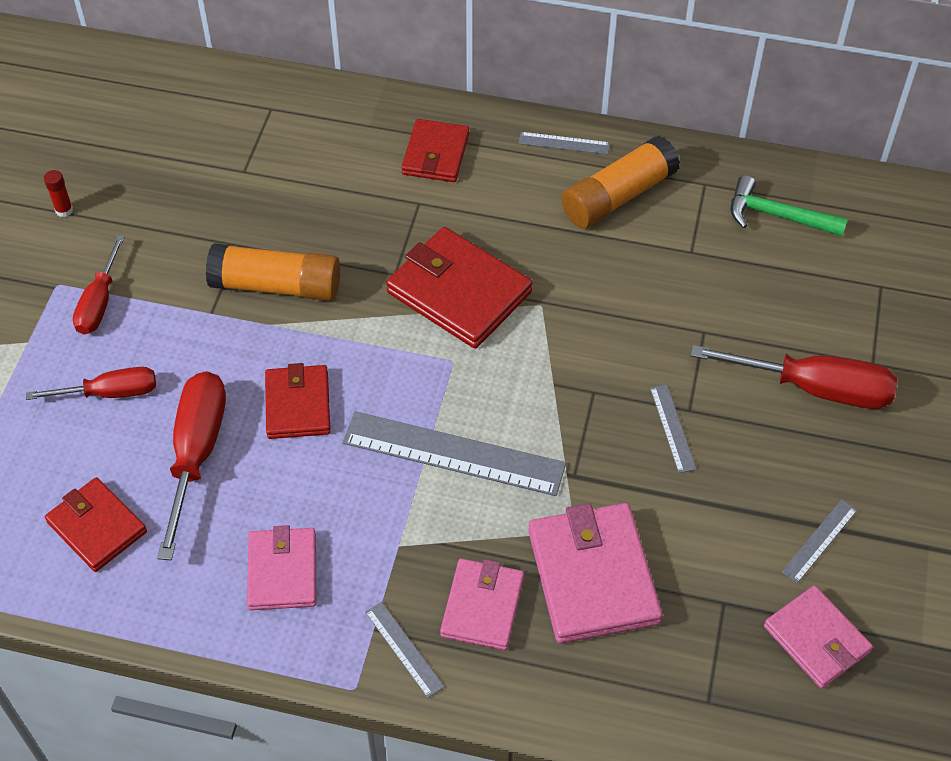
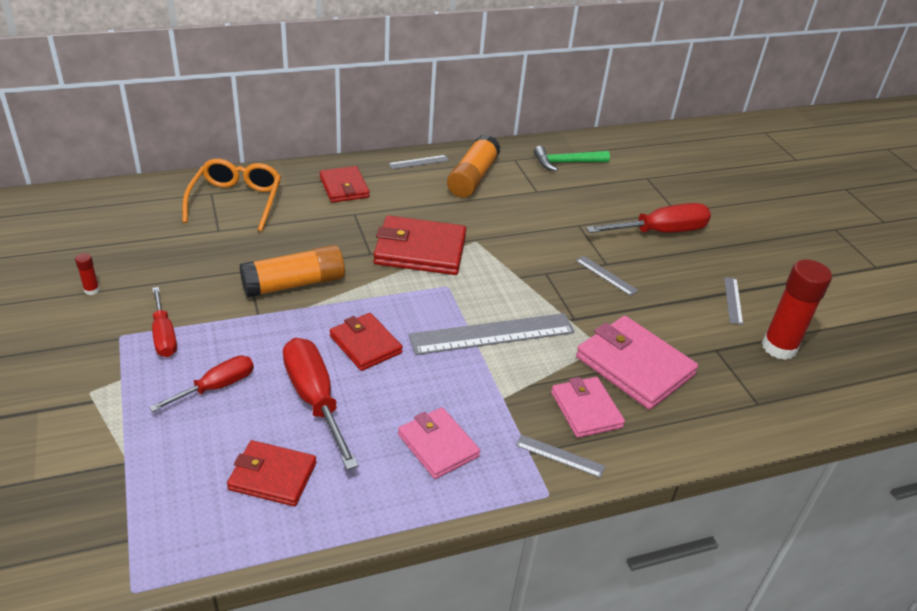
camera: 35 degrees left, 15 degrees down
pink wallet [764,585,873,689] -> red glue stick [762,259,832,360]
none -> orange glasses [182,159,281,232]

